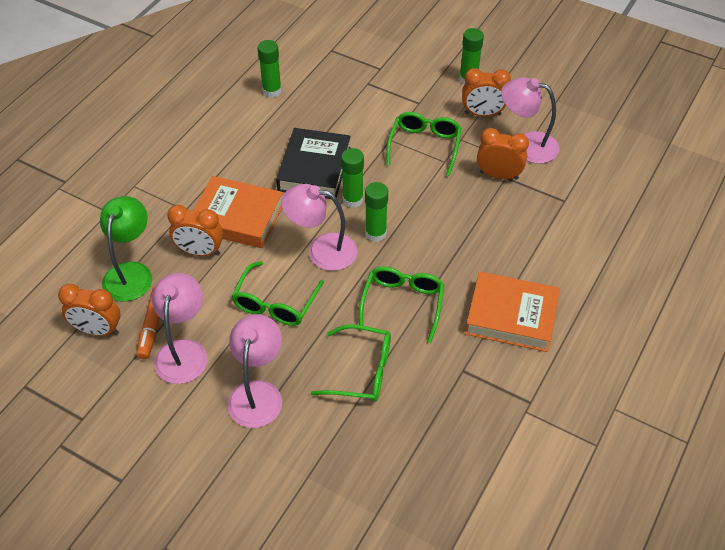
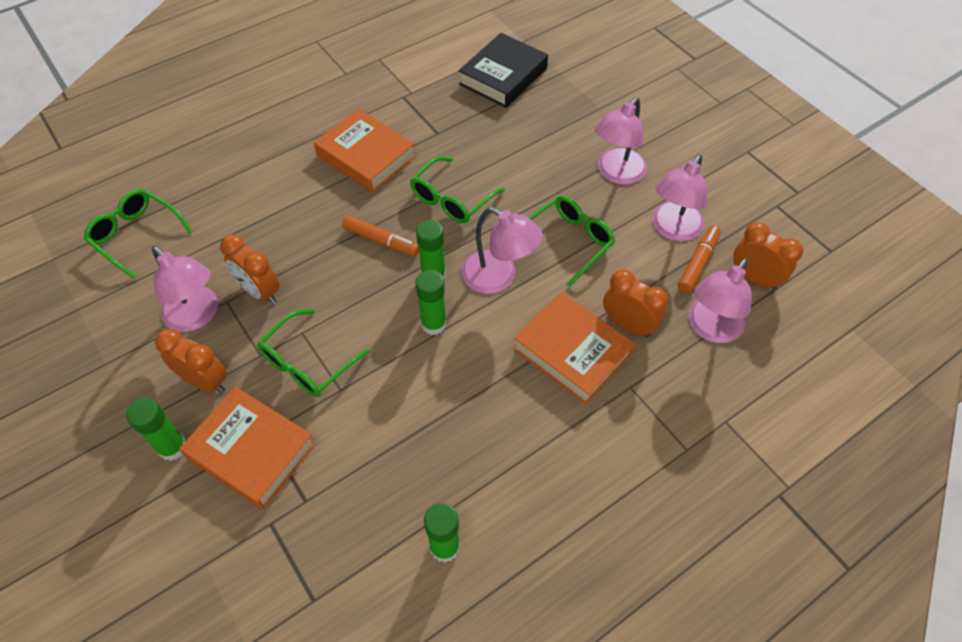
camera: 155 degrees left, 5 degrees up
green lamp [100,196,152,302] -> pink lamp [688,258,752,343]
black book [276,128,351,199] -> black book moved to [459,33,548,108]
green glasses [311,324,391,402] -> green glasses moved to [84,189,193,280]
none -> orange book [179,387,316,510]
none -> orange marker [342,215,419,256]

